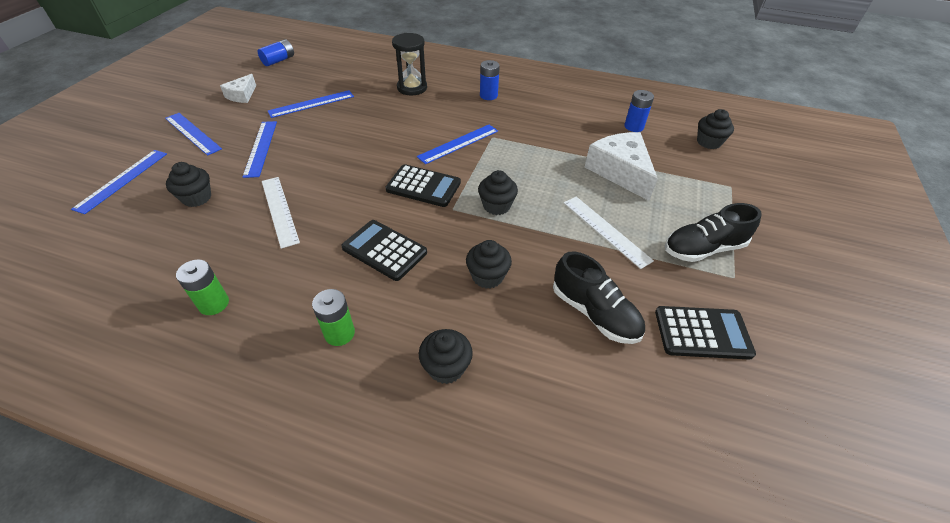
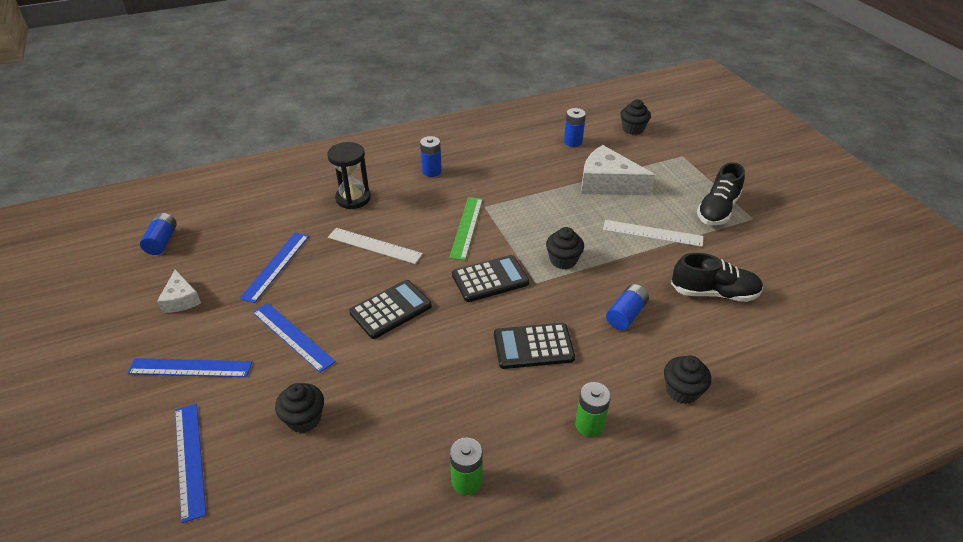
camera: 40 degrees left, 5 degrees down
white ruler [262,177,300,249] -> white ruler moved to [328,228,423,264]
blue ruler [417,125,498,164] -> green ruler [449,197,483,260]
black cupcake [466,240,512,289] -> blue battery [606,284,649,330]
black calculator [655,306,756,360] -> black calculator moved to [349,280,432,339]

